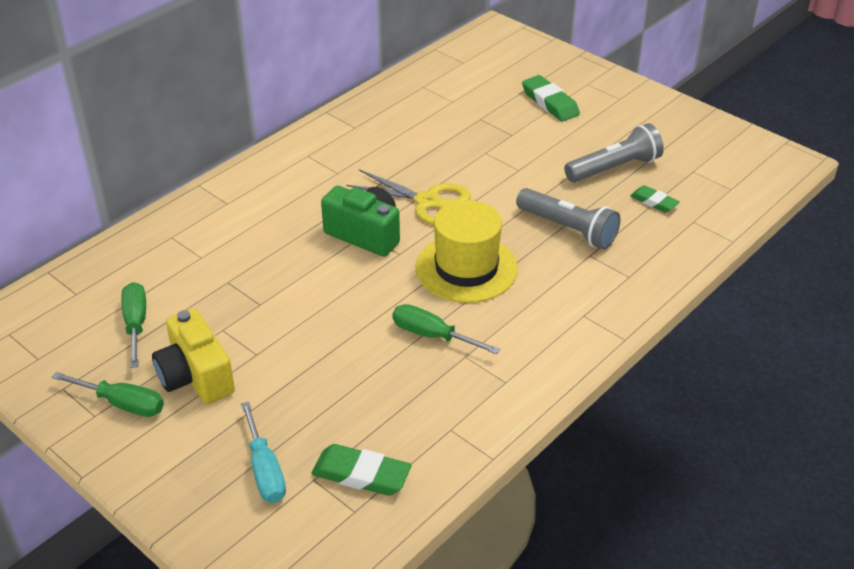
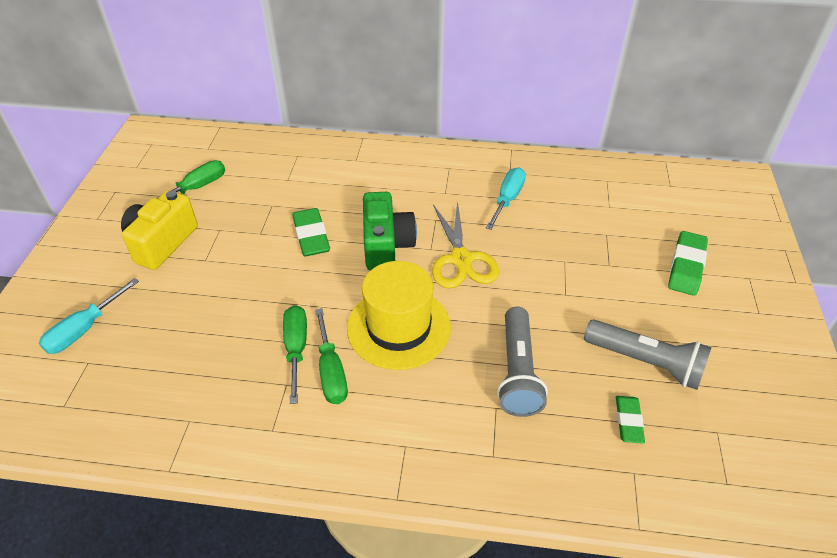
camera: 55 degrees right, 5 degrees up
green screwdriver [52,372,164,417] -> green screwdriver moved to [315,308,348,404]
green eraser [312,444,411,496] -> green eraser moved to [292,208,330,256]
none -> turquoise screwdriver [486,168,526,230]

